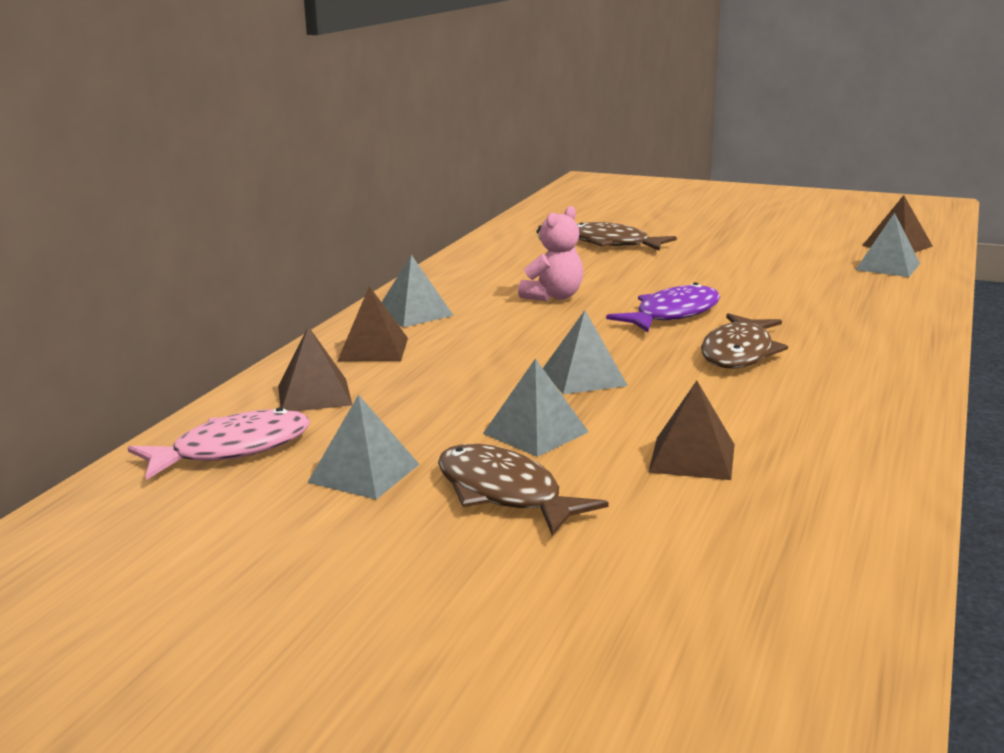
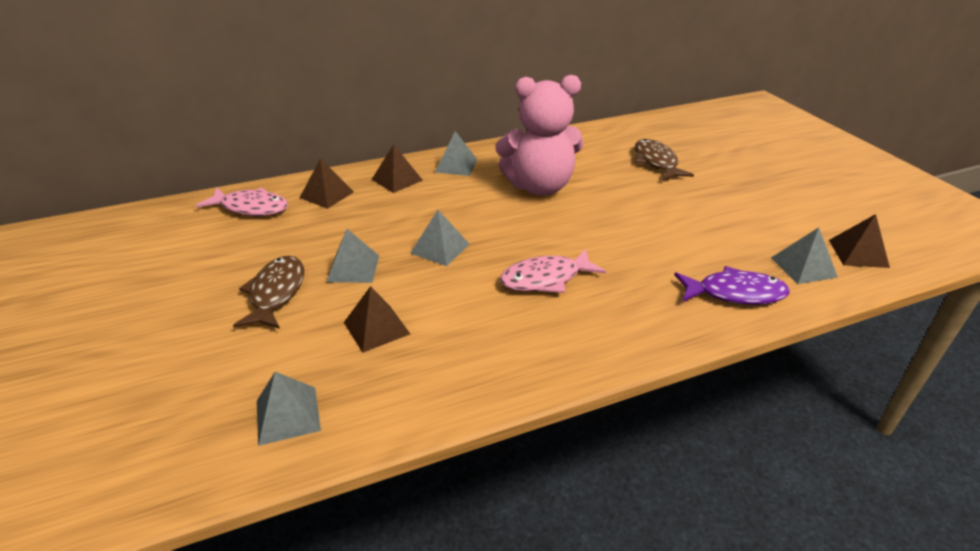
camera: 45 degrees right, 15 degrees up
grey pyramid [307,395,420,499] -> grey pyramid moved to [257,372,321,446]
pink teddy bear [518,206,583,301] -> pink teddy bear [495,75,583,196], size x1.91
purple fish [606,282,720,332] -> purple fish moved to [674,266,789,305]
brown fish [701,313,788,369] -> pink fish [500,249,606,293]

